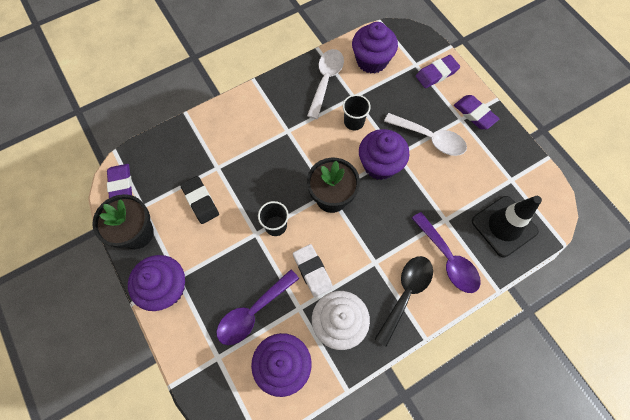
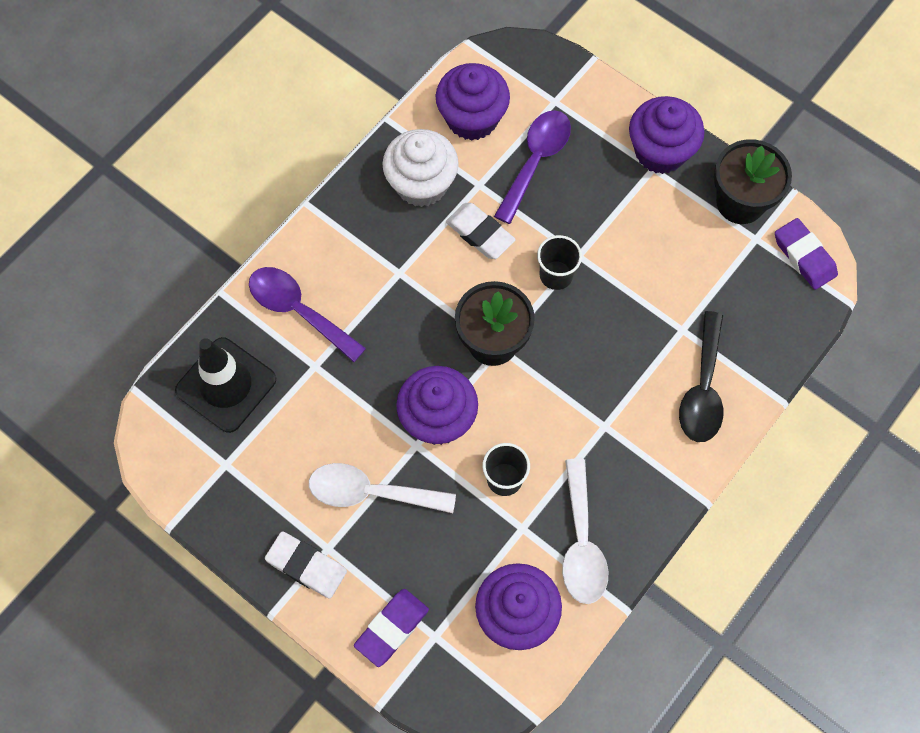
camera: 160 degrees right, 0 degrees up
black eraser [180,176,219,224] -> none
black spoon [374,256,433,347] -> black spoon moved to [679,311,723,442]
purple eraser [454,95,499,129] -> white eraser [265,531,347,599]

